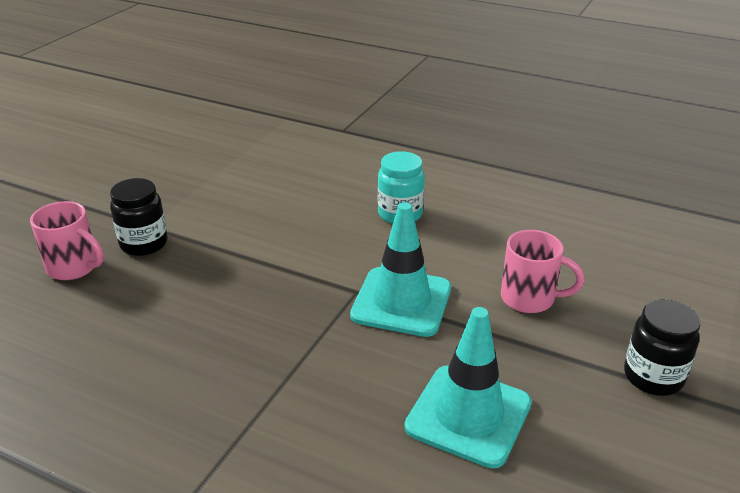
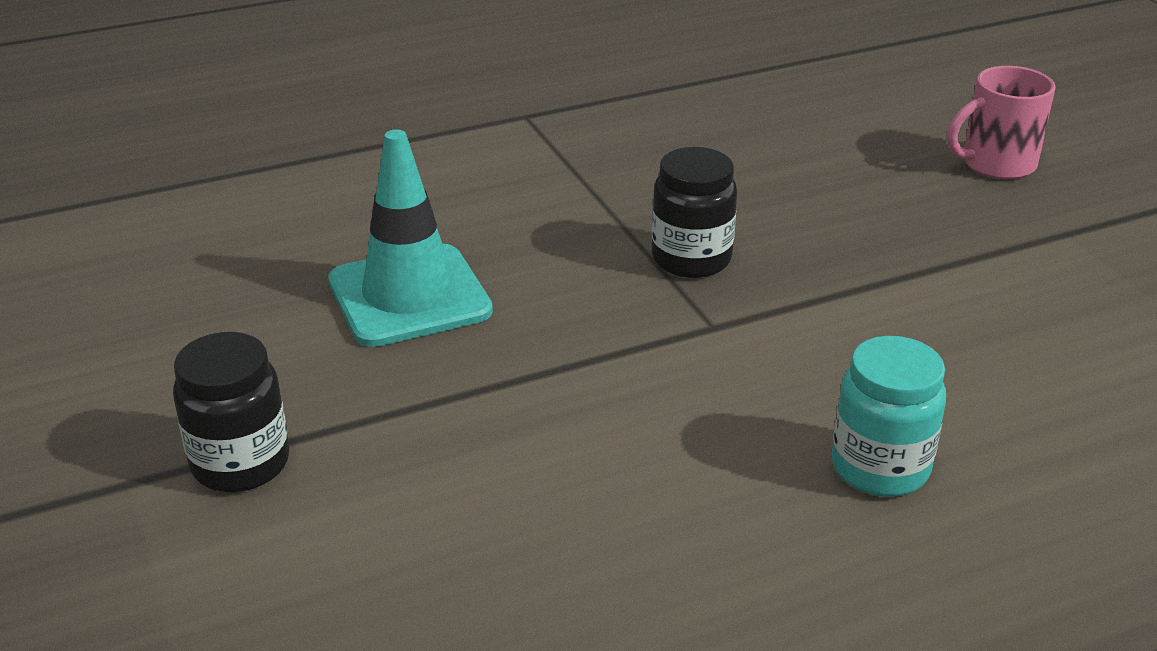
camera: 130 degrees right, 0 degrees up
black jar [110,178,168,256] -> black jar moved to [652,147,737,278]
turquoise traffic cone [350,202,451,337] -> none
pink mug [501,230,584,313] -> none

